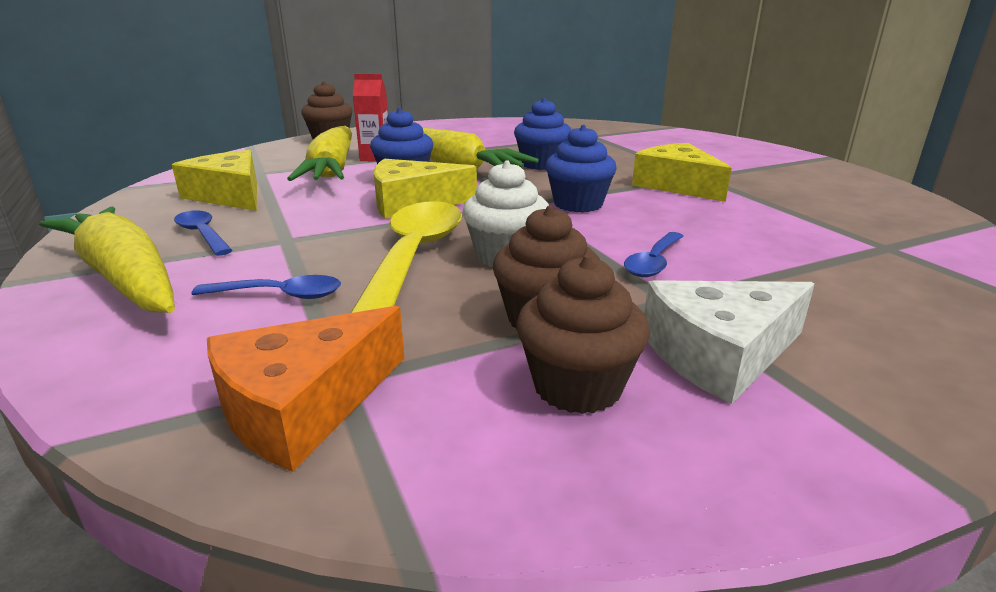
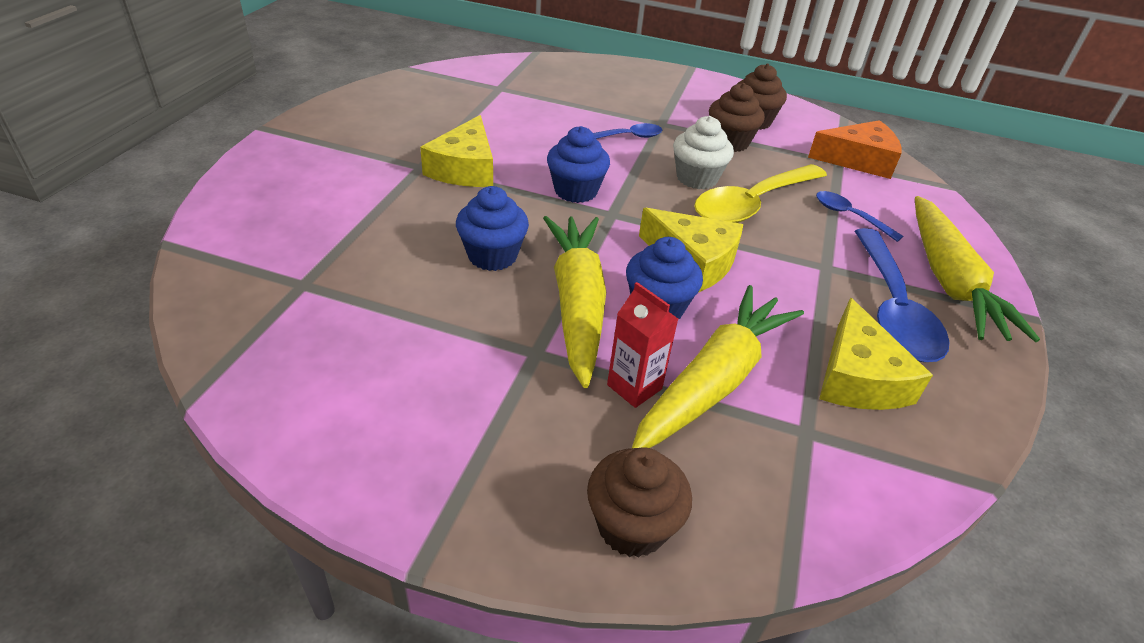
camera: 140 degrees left, 15 degrees up
blue spoon [174,210,232,256] -> blue spoon [855,228,949,362], size x1.97
white cheese [644,280,815,404] -> none

